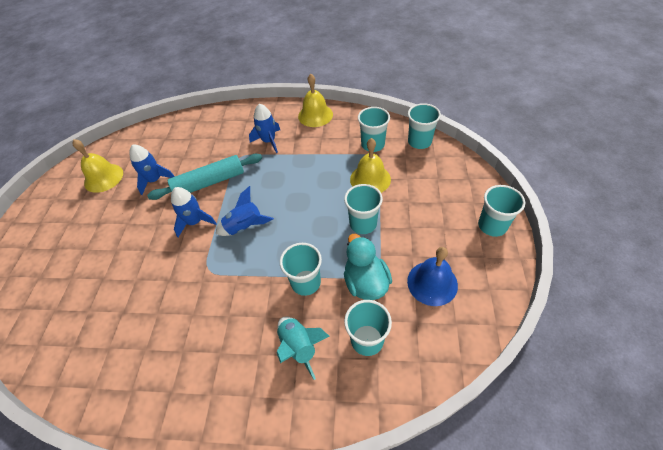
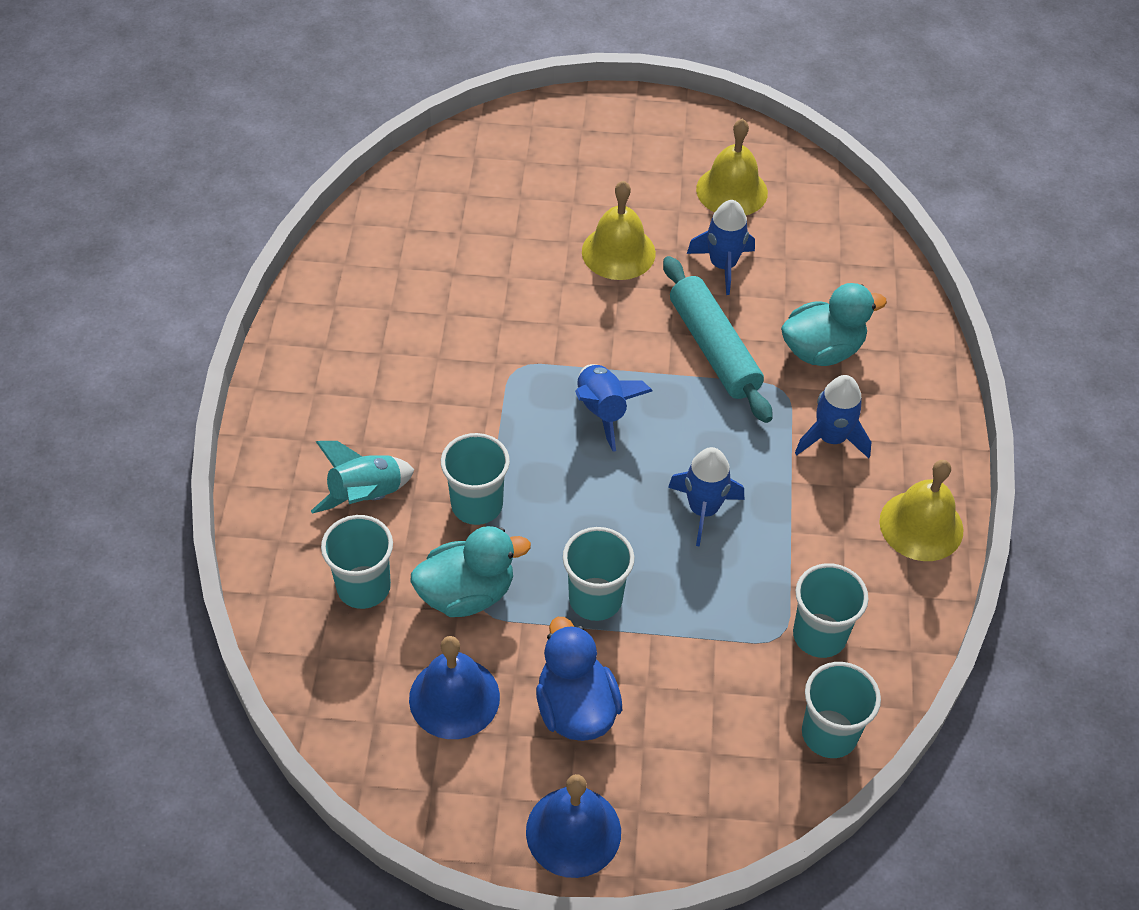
camera: 85 degrees right, 0 degrees up
blue rocket [171,187,217,237] -> blue rocket moved to [668,447,744,547]
yellow bell [350,138,391,193] -> yellow bell moved to [582,180,656,280]
turquoise cup [478,185,525,237] -> blue bell [526,774,621,878]
none -> blue duck [536,617,622,741]
none -> turquoise duck [781,283,887,366]

